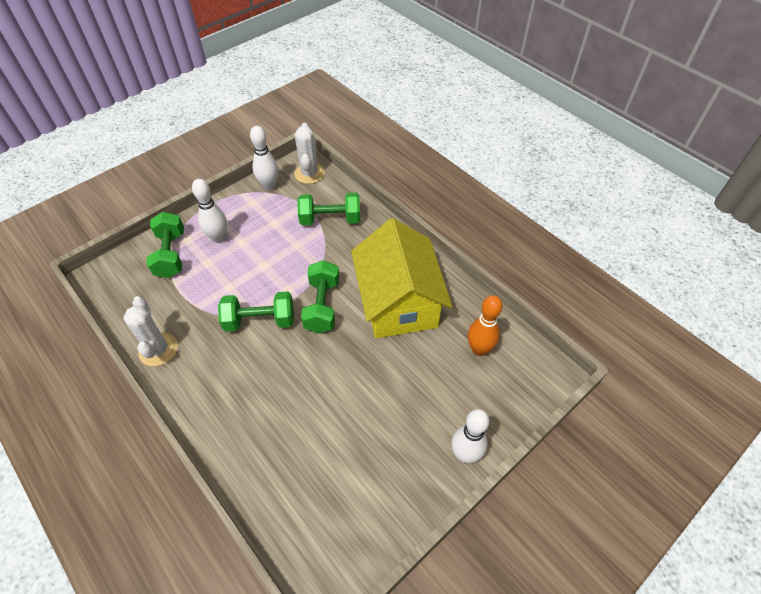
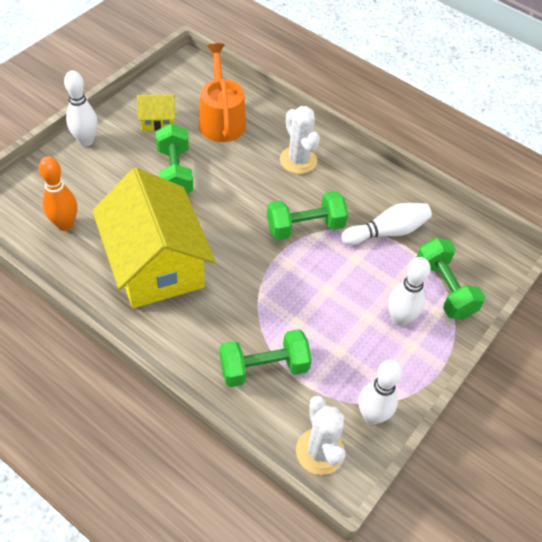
camera: 165 degrees right, 0 degrees up
white cactus [123,296,178,366] -> white cactus moved to [280,106,320,174]
green dumbbell [301,260,339,333] -> green dumbbell moved to [156,124,193,193]
none -> yellow house [137,94,175,131]
none -> orange watering can [198,43,246,142]
none -> white bowling pin [341,203,432,245]

